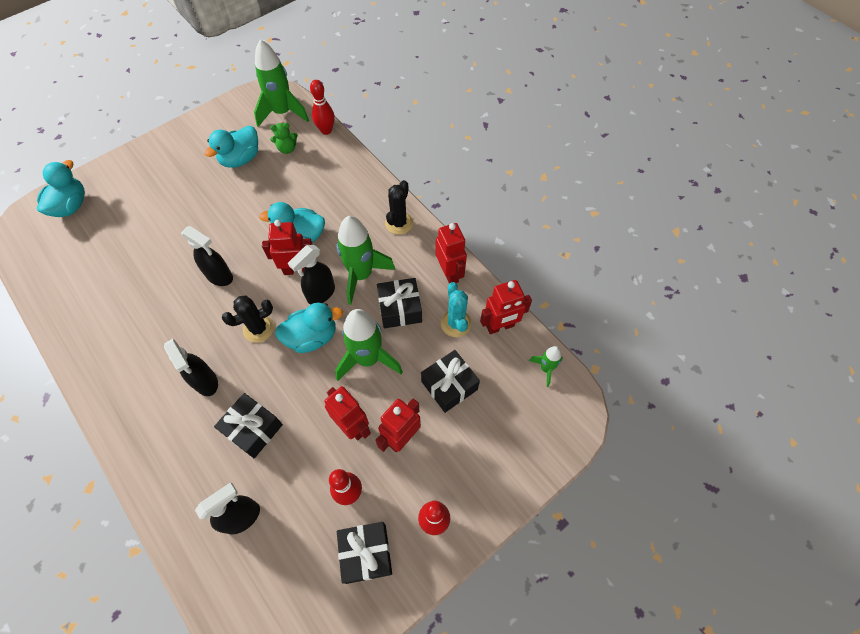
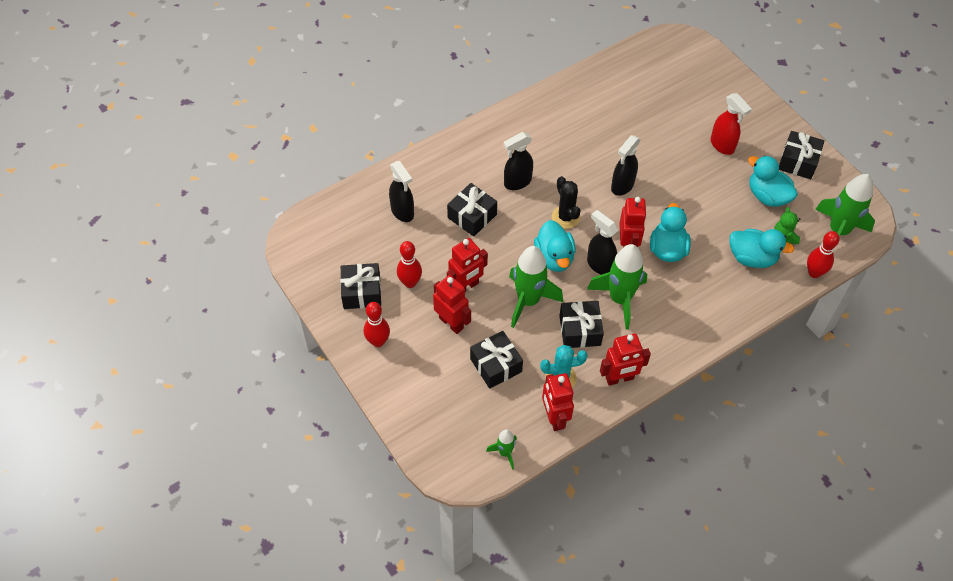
camera: 95 degrees right, 5 degrees down
turquoise duck [37,160,85,217] -> turquoise duck moved to [730,229,794,268]
black cactus [385,180,413,235] -> none
none -> red spray bottle [710,93,752,155]
none -> black gift [779,131,824,179]

